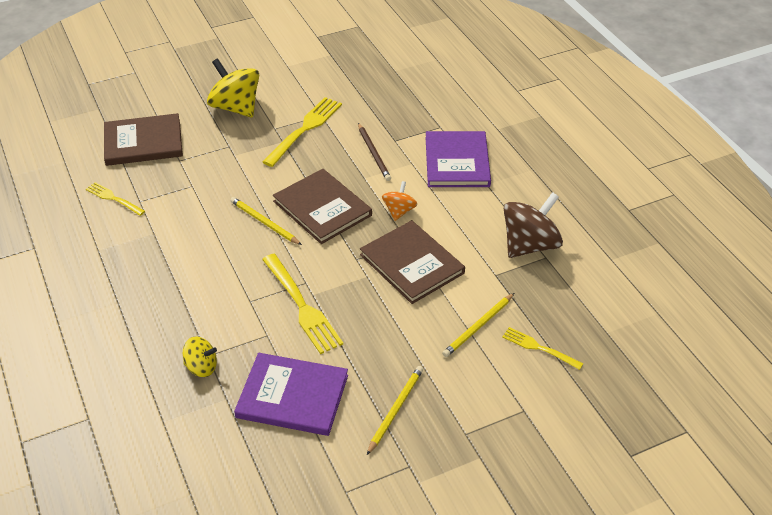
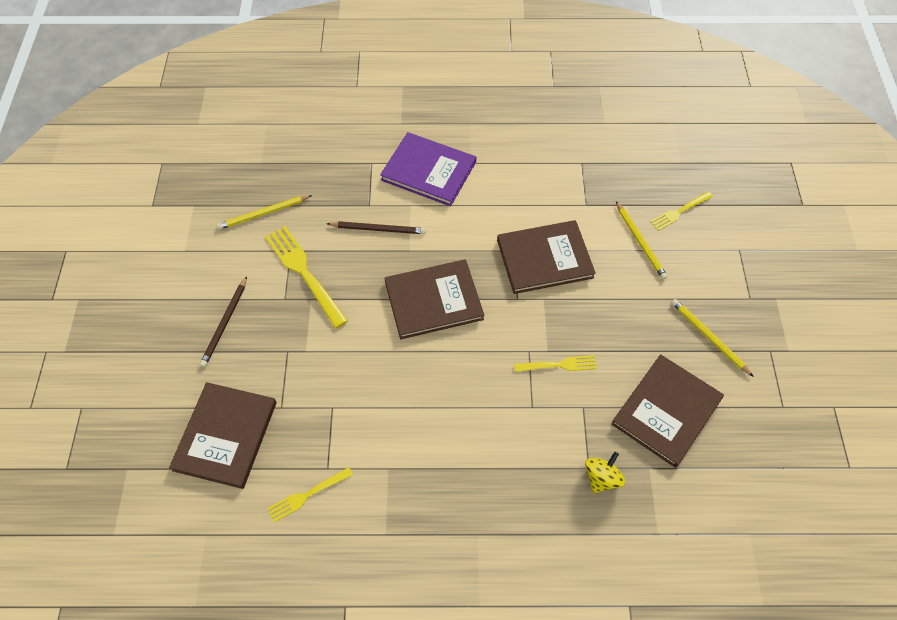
camera: 65 degrees left, 15 degrees up
yellow spinning top [207,58,259,118] -> brown pencil [200,276,247,367]
yellow pencil [230,197,302,245] -> yellow pencil moved to [217,195,312,230]
purple book [234,353,348,436] -> brown book [611,354,724,468]
yellow fork [262,254,343,354] -> yellow fork [514,355,597,372], size x0.57
orange spinning top [382,181,417,221] -> none
brown spinning top [504,192,563,258] -> none

